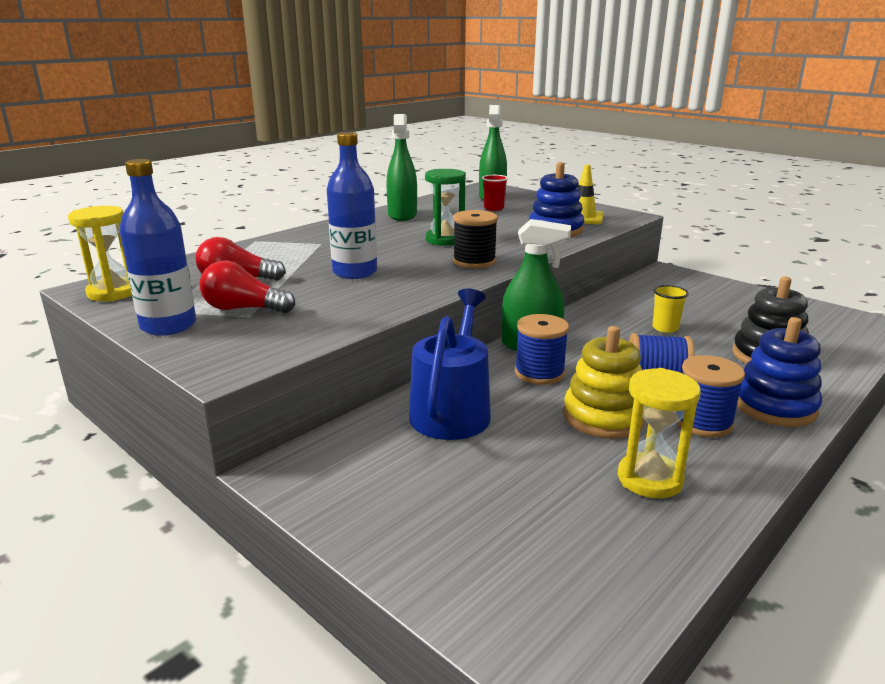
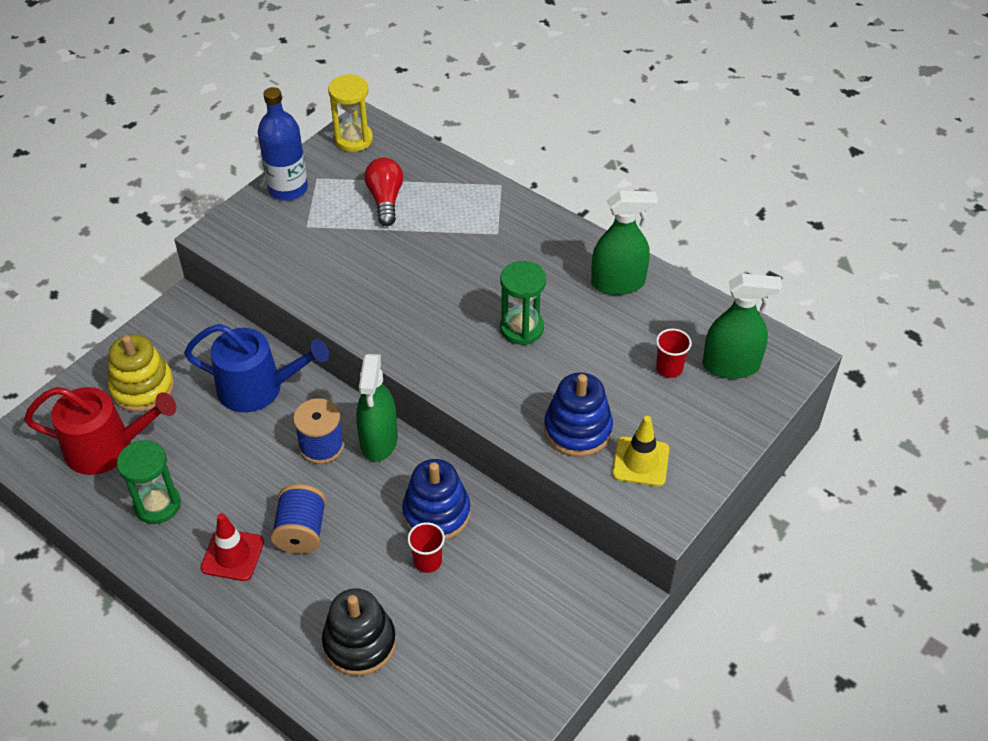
camera: 85 degrees right, 25 degrees up
red light bulb [199,261,295,313] -> none
blue bottle [327,132,377,279] -> none
black spool [453,210,498,269] -> none
yellow stacking toy [563,326,646,439] -> yellow stacking toy moved to [108,335,174,412]
yellow hourglass [618,368,701,498] -> green hourglass [117,440,181,524]
yellow cup [652,285,689,333] -> red cup [407,522,445,573]
blue spool [677,355,745,437] -> red traffic cone [200,513,264,581]
blue stacking toy [737,317,822,427] -> blue stacking toy moved to [402,459,471,540]
none -> red watering can [24,387,176,475]

